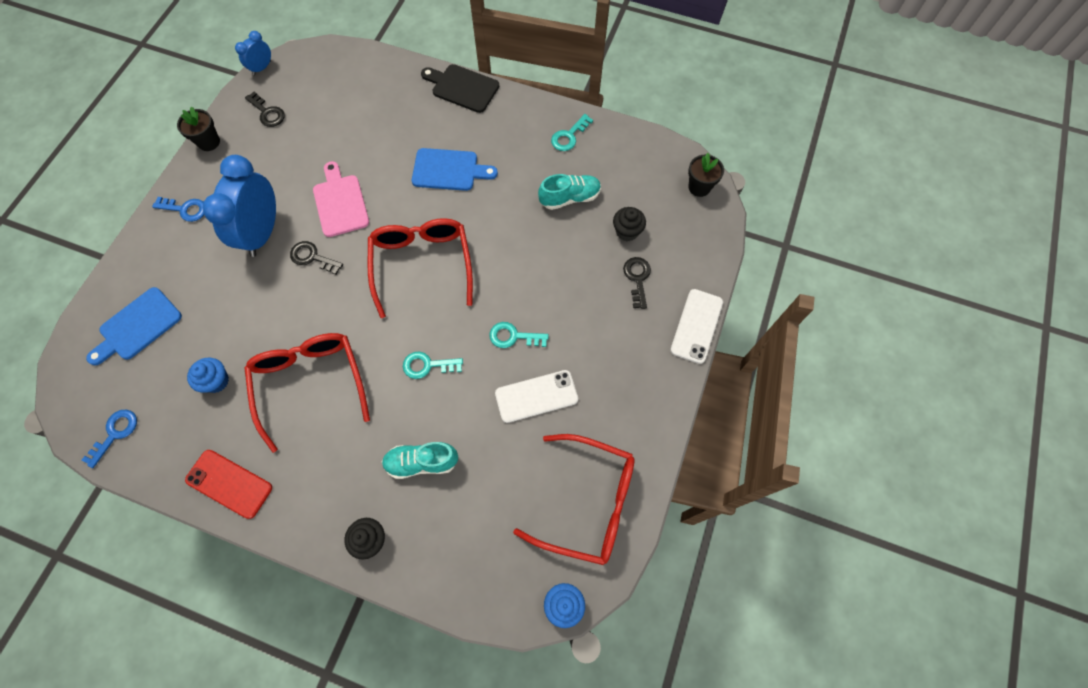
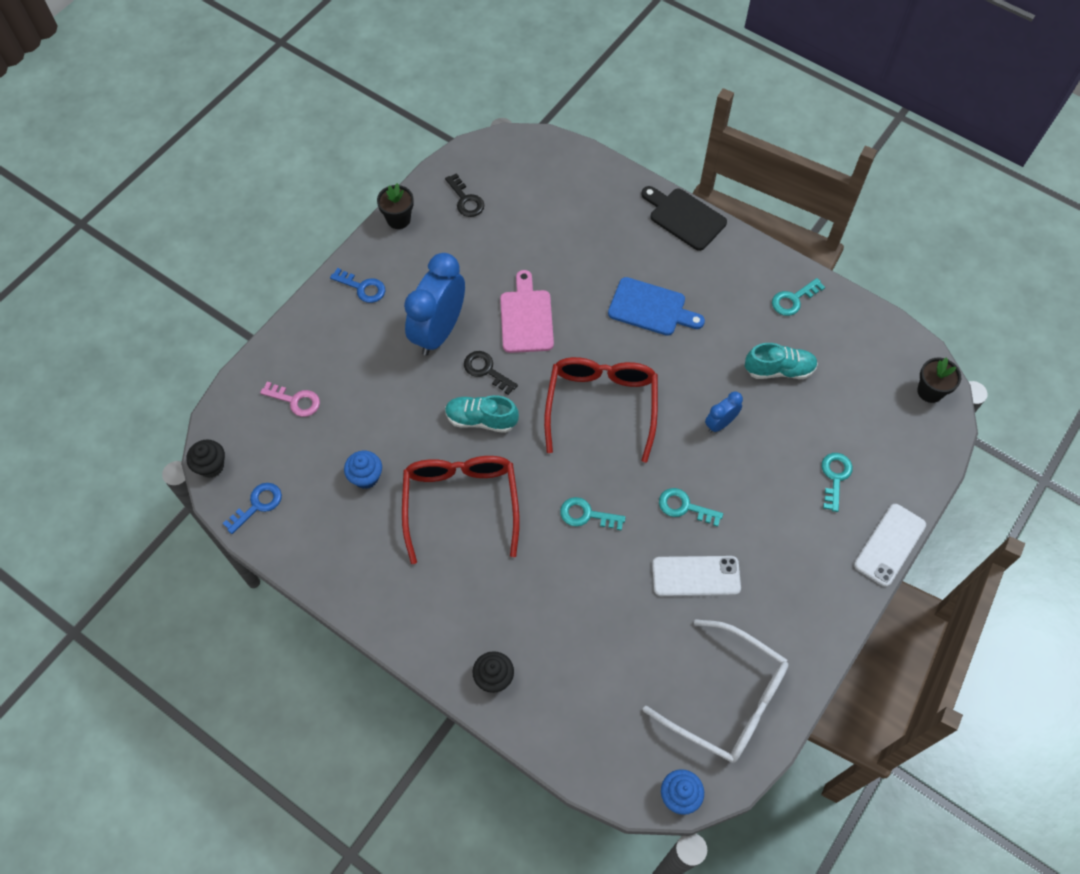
camera: 15 degrees right, 5 degrees down
blue cutting board [86,287,182,366] -> pink key [260,382,320,417]
red phone [185,450,272,519] -> none
blue clock [235,31,271,75] -> blue clock moved to [705,391,743,433]
turquoise shoe [382,442,458,479] -> turquoise shoe moved to [445,395,519,433]
red glasses [513,434,635,565] -> white glasses [643,619,788,763]
black cupcake [613,207,646,241] -> black cupcake moved to [186,439,225,478]
black key [623,257,651,309] -> turquoise key [822,453,853,512]

